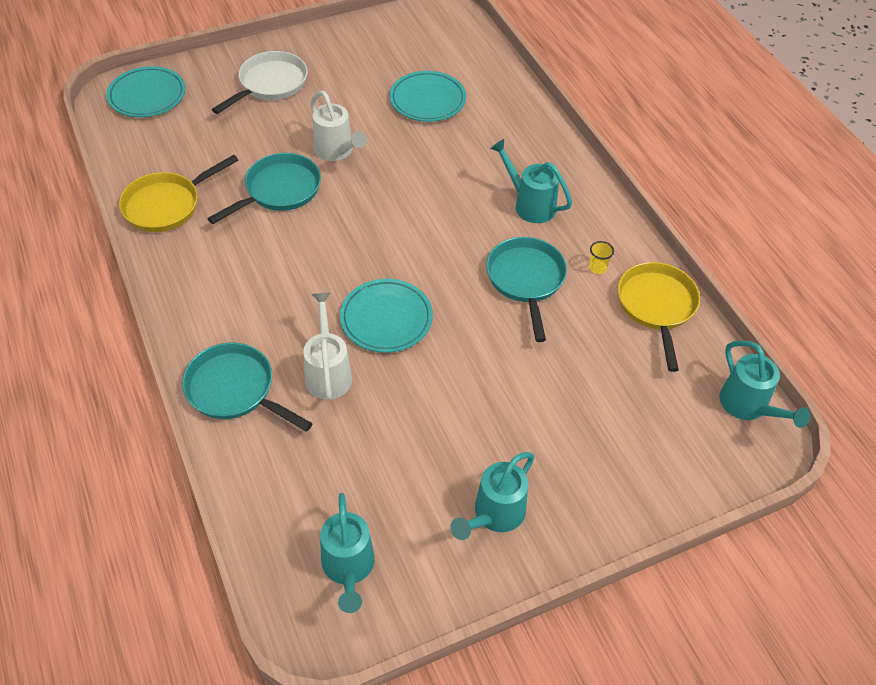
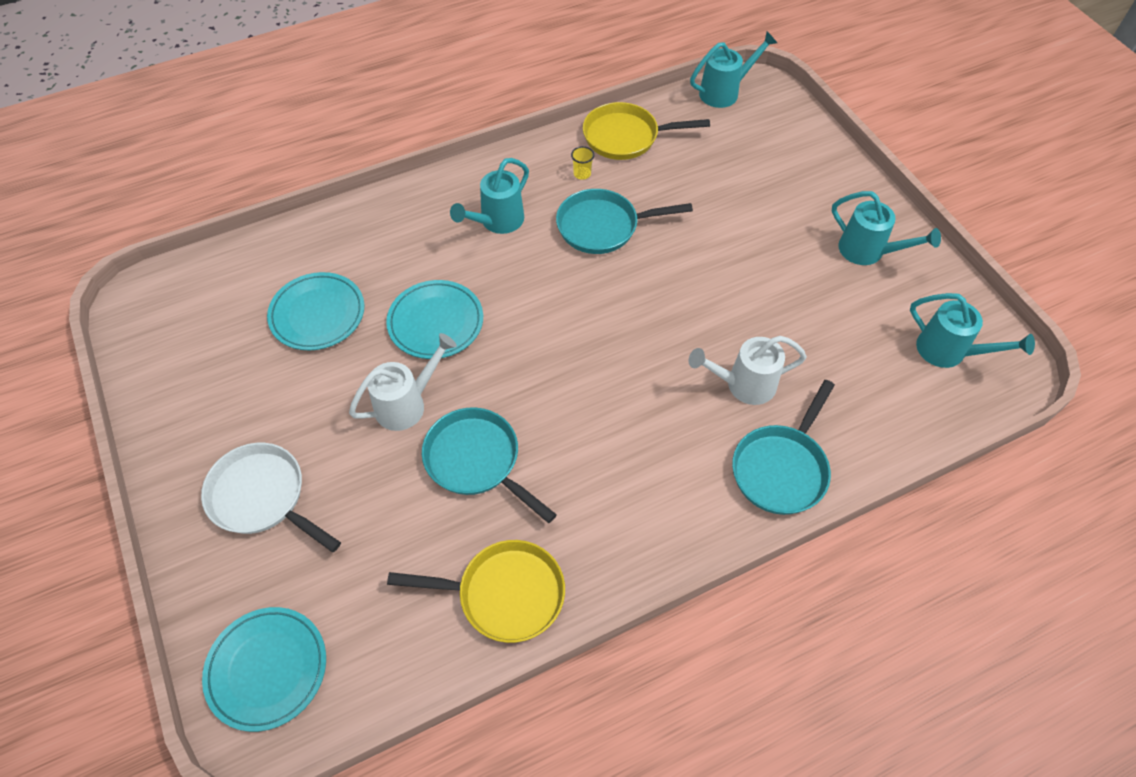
camera: 90 degrees left, 5 degrees up
yellow pan [119,155,239,232] -> yellow pan turned 45 degrees counterclockwise [387,540,565,643]
turquoise watering can [320,493,375,613] -> turquoise watering can turned 45 degrees clockwise [910,293,1035,368]
turquoise plate [340,279,433,353] -> turquoise plate moved to [386,280,483,359]

